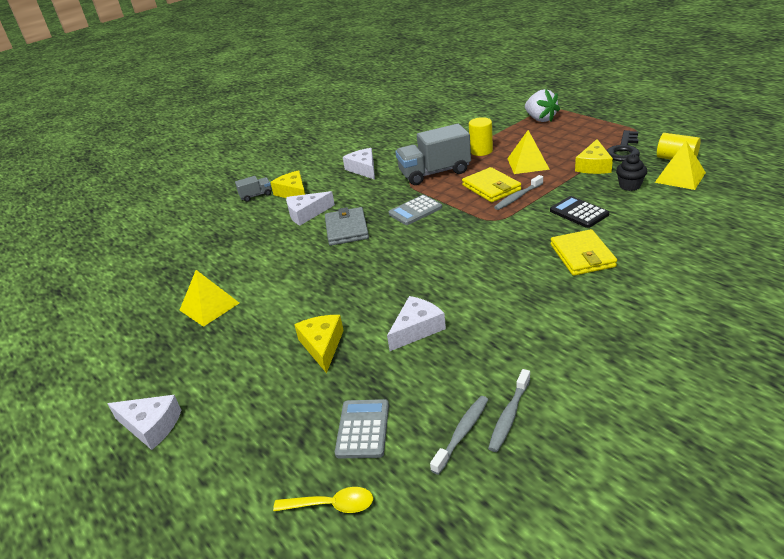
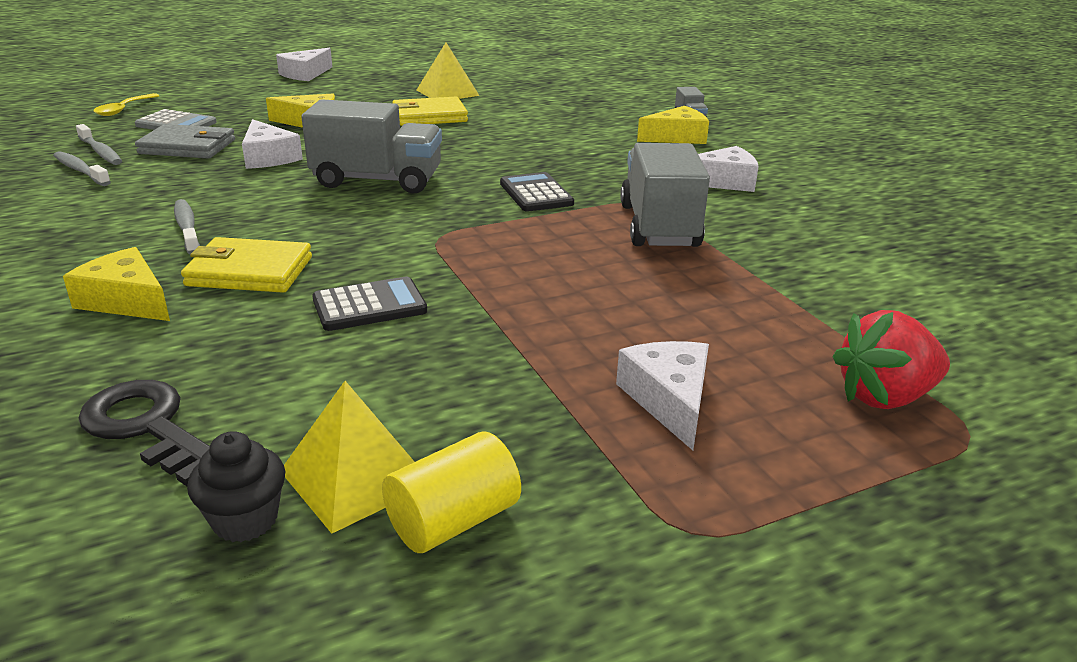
camera: 100 degrees right, 5 degrees down
white cheese [286,191,335,225] -> white cheese moved to [616,341,709,450]
grey wallet [325,207,369,246] -> grey wallet moved to [135,124,235,159]
grey calculator [389,195,442,225] -> black calculator [500,172,574,212]
yellow wallet [462,167,521,202] -> yellow wallet moved to [392,97,468,126]
yellow cylinder [469,117,493,156] -> none
grey toothbrush [494,175,543,210] -> grey toothbrush moved to [174,199,200,254]
yellow pyramid [507,130,550,174] -> none
white strawberry [525,89,560,122] -> red strawberry [832,310,950,409]
yellow cheese [575,139,613,174] -> yellow cheese moved to [63,247,170,321]
black key [606,130,640,162] -> black key moved to [78,380,210,486]
black cupcake [616,154,648,191] -> black cupcake moved to [187,431,285,542]
none -> grey truck [302,99,442,194]

